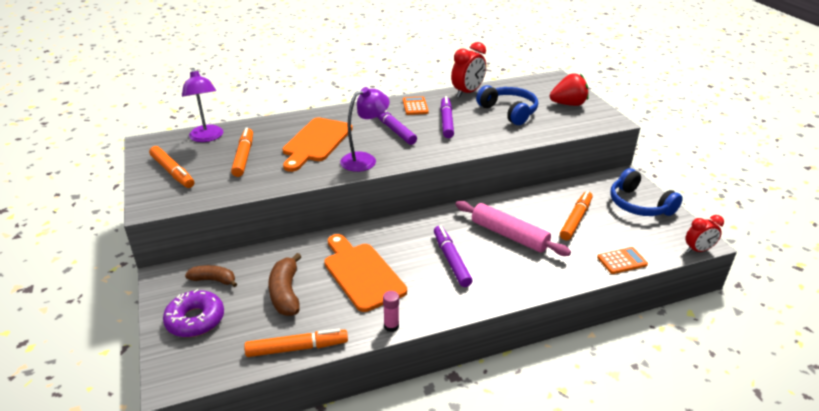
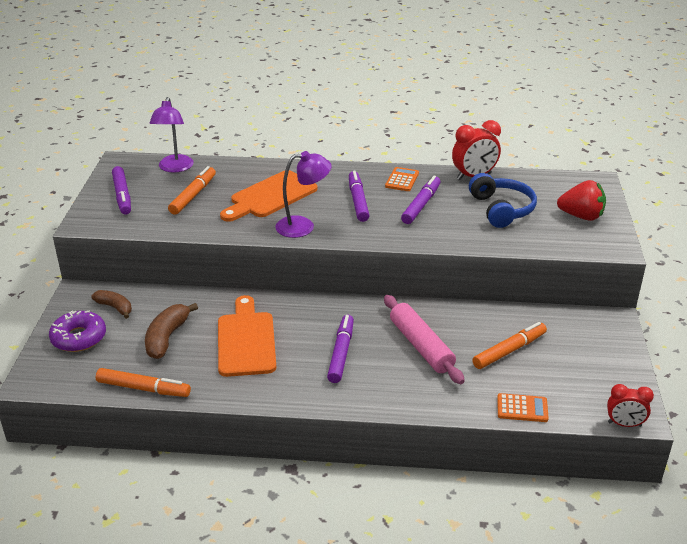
camera: 25 degrees right, 0 degrees up
orange marker [149,146,194,188] -> purple marker [112,166,131,215]
pink glue stick [383,291,399,332] -> none
blue headphones [610,168,683,216] -> none

